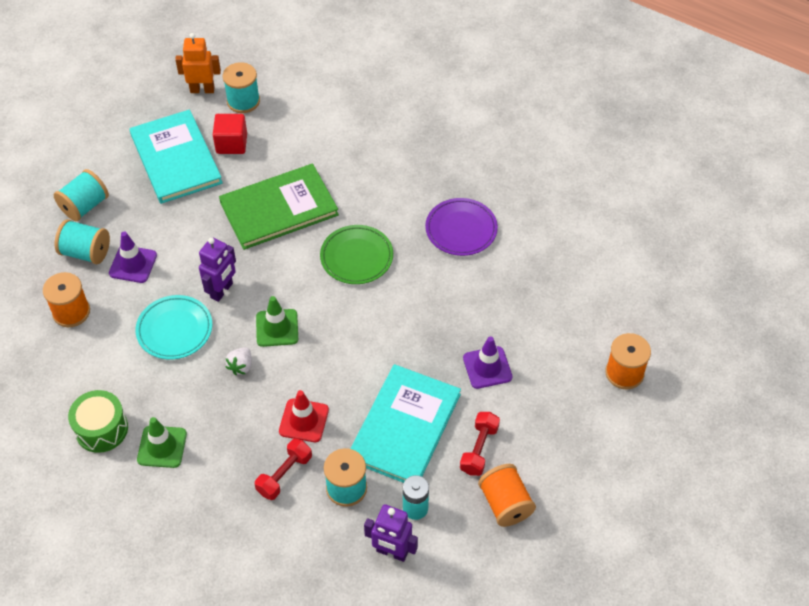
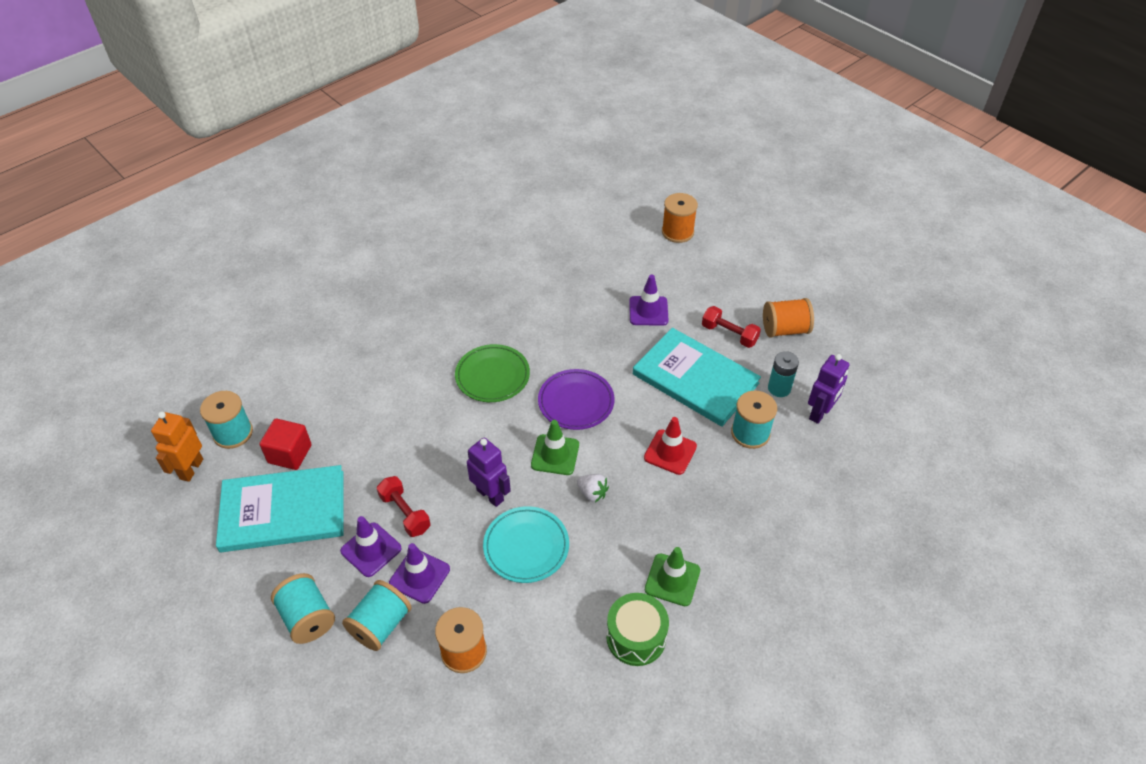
camera: 75 degrees left, 5 degrees down
green book [219,164,339,250] -> none
red dumbbell [255,438,312,500] -> red dumbbell moved to [377,476,430,537]
purple plate [425,198,498,256] -> purple plate moved to [538,369,615,430]
none -> purple traffic cone [340,516,402,577]

